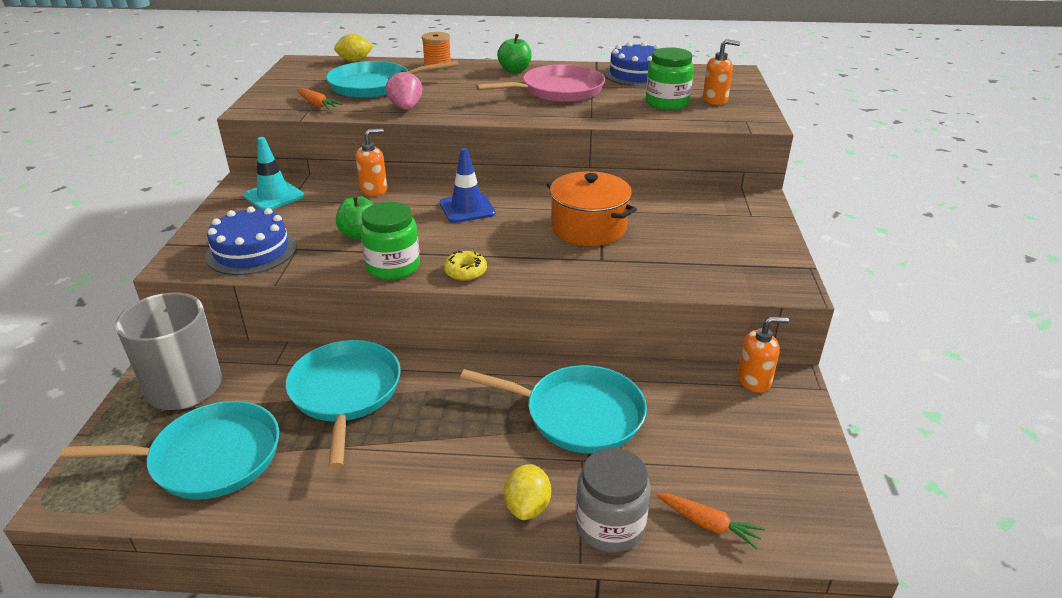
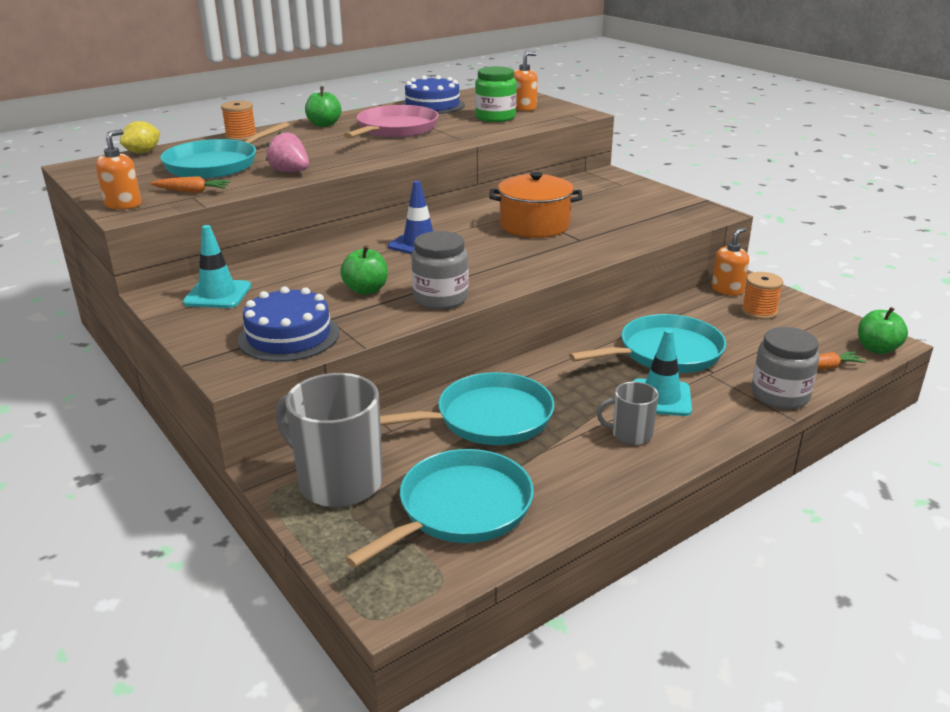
camera: 40 degrees left, 5 degrees down
turquoise pan [286,340,401,469] -> turquoise pan turned 120 degrees clockwise [380,372,555,445]
orange soap dispenser [355,128,387,196] -> orange soap dispenser moved to [96,129,141,210]
green jar [360,202,420,280] -> grey jar [411,231,469,310]
yellow donut [444,251,487,281] -> none
yellow lemon [504,464,551,520] -> none
none -> grey mug [597,382,659,445]
none -> turquoise traffic cone [633,329,692,416]
none -> orange spool [741,272,783,320]
none -> green apple [858,307,908,354]

